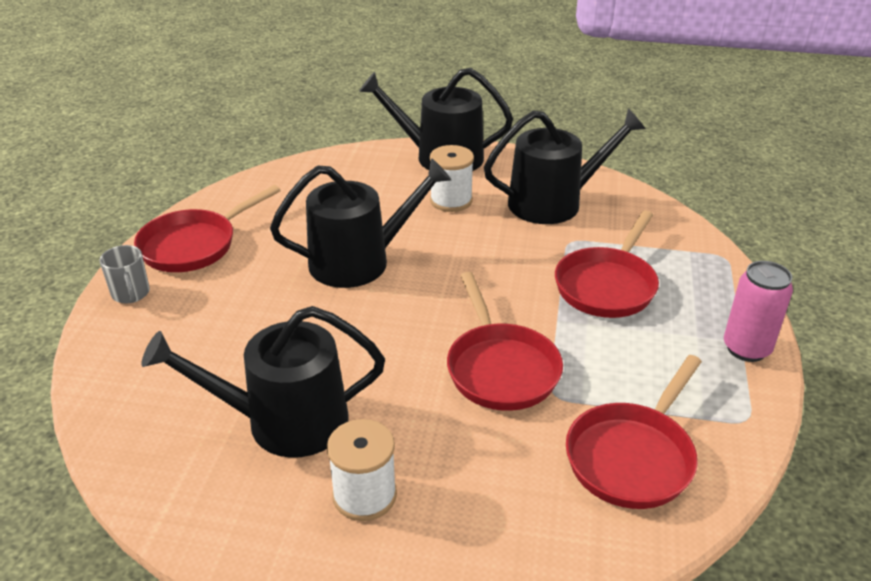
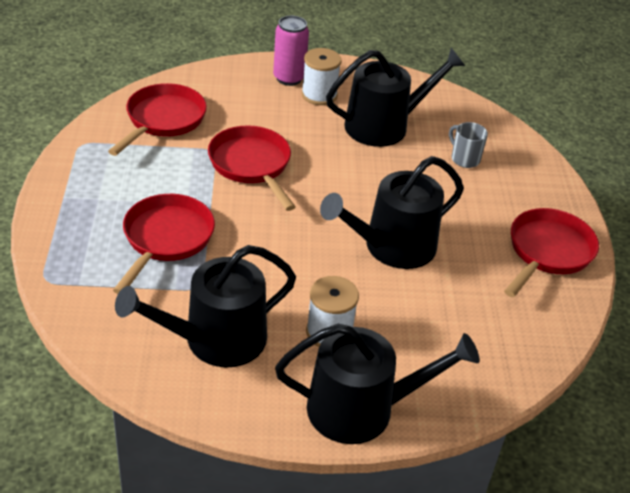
camera: 165 degrees right, 5 degrees up
grey mug [100,245,150,304] -> grey mug moved to [449,122,488,168]
pink can [724,261,793,362] -> pink can moved to [273,16,309,86]

